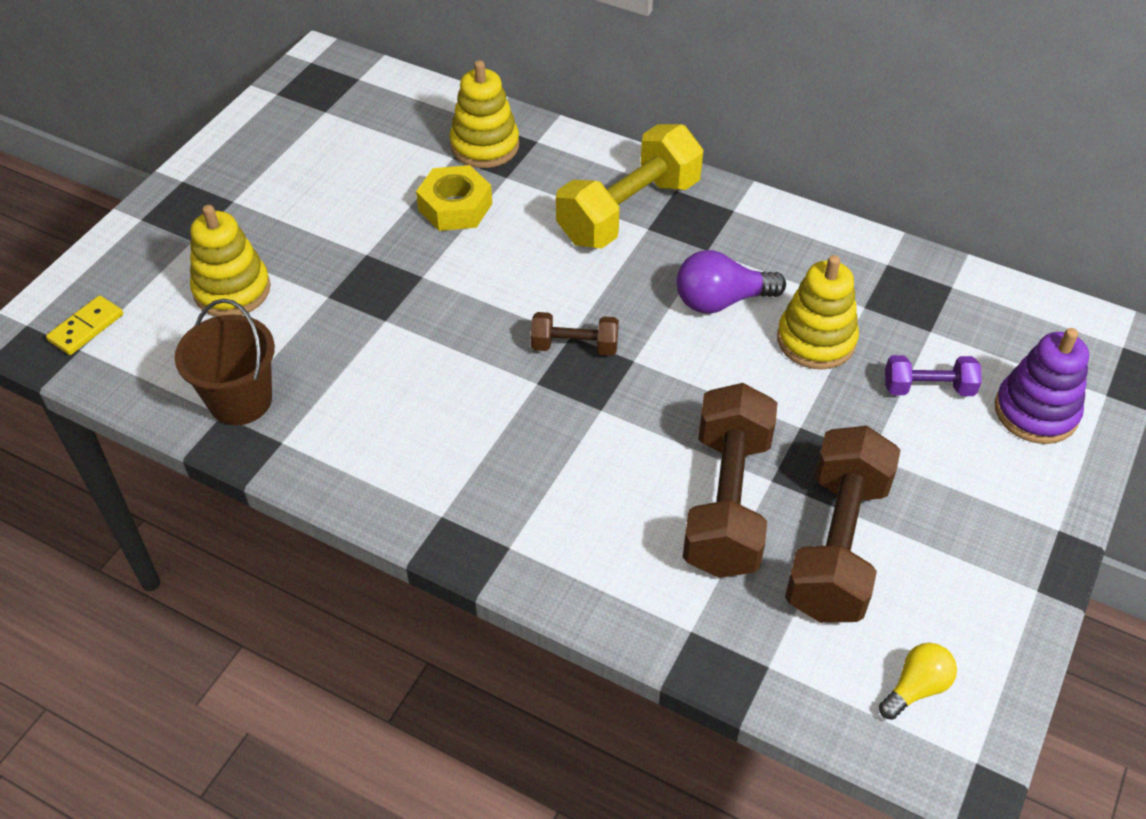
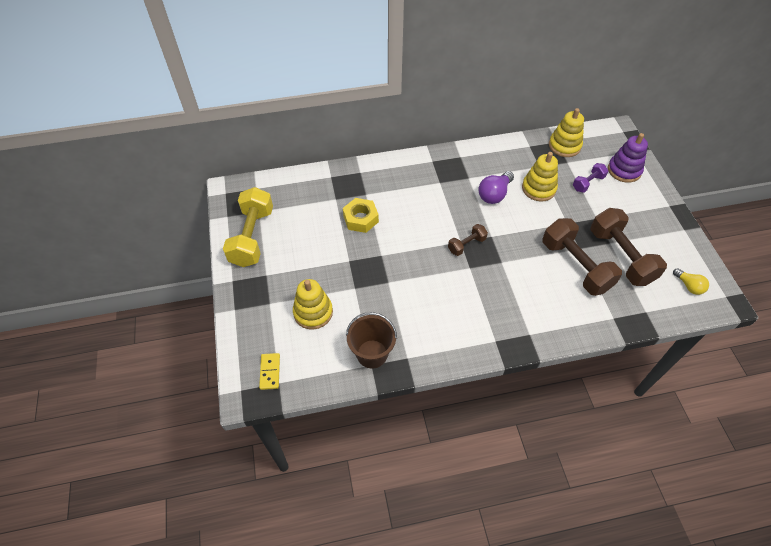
camera: 40 degrees left, 5 degrees up
yellow stacking toy [449,60,519,168] -> yellow stacking toy moved to [549,108,584,157]
yellow dumbbell [556,124,703,249] -> yellow dumbbell moved to [223,187,273,267]
yellow light bulb [879,643,957,720] -> yellow light bulb turned 135 degrees clockwise [673,268,709,295]

